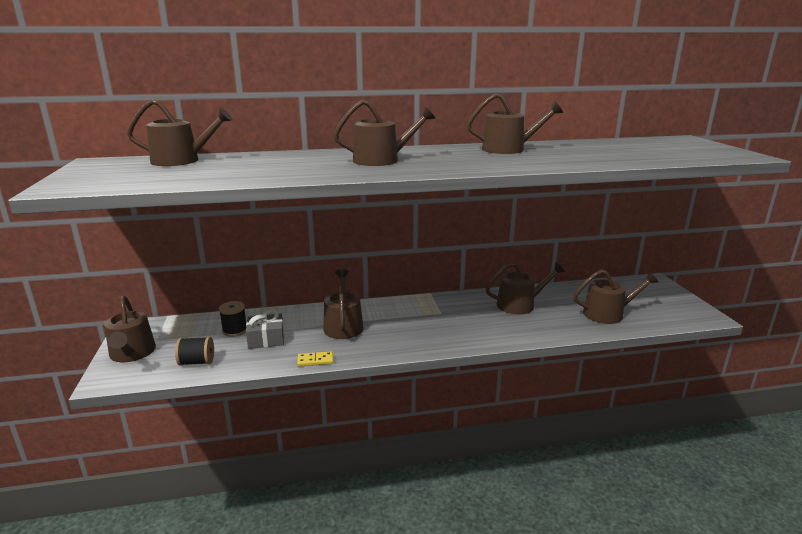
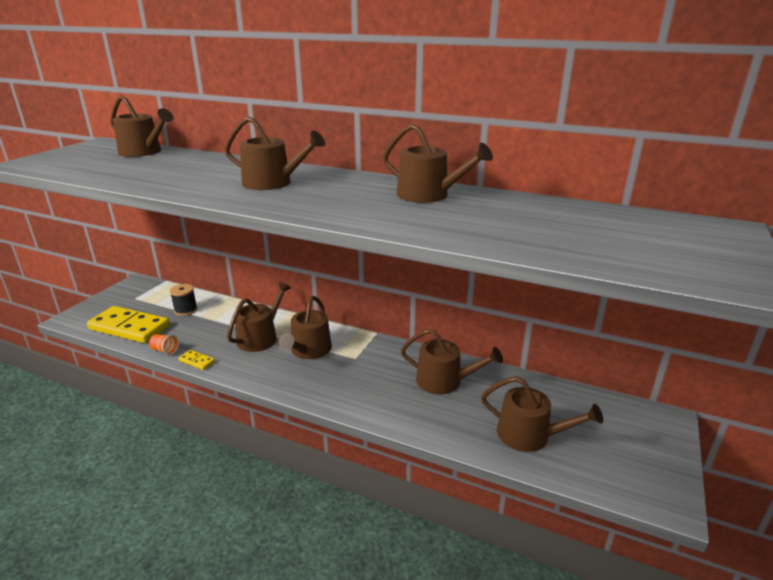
camera: 35 degrees right, 5 degrees up
brown watering can [104,296,156,362] -> brown watering can moved to [279,296,332,359]
black spool [175,337,214,366] -> yellow domino [87,306,170,343]
grey gift [246,310,284,349] -> none
none -> orange cup [149,334,179,355]

